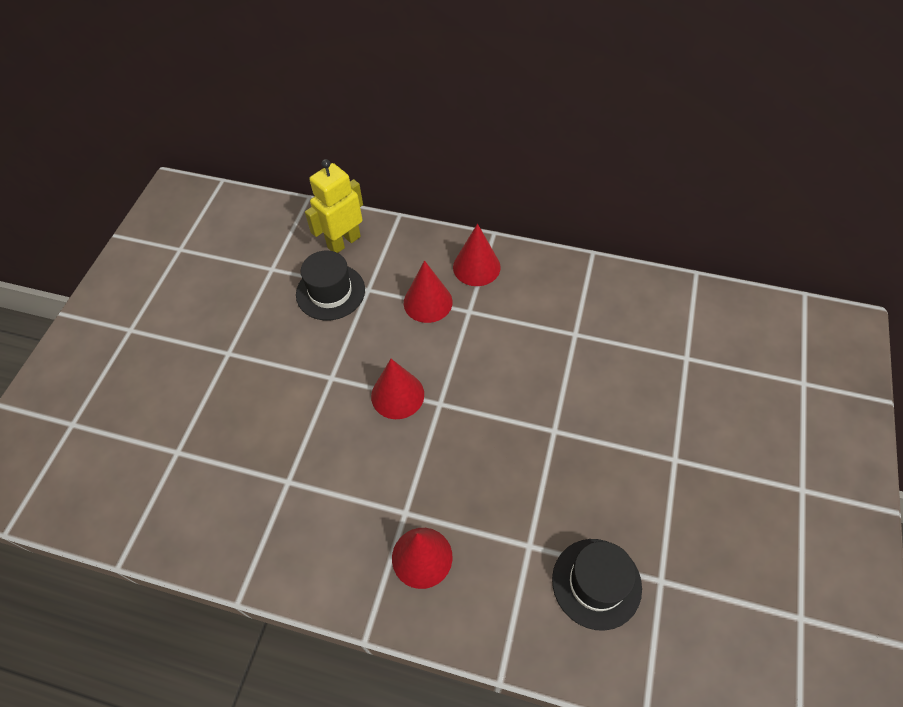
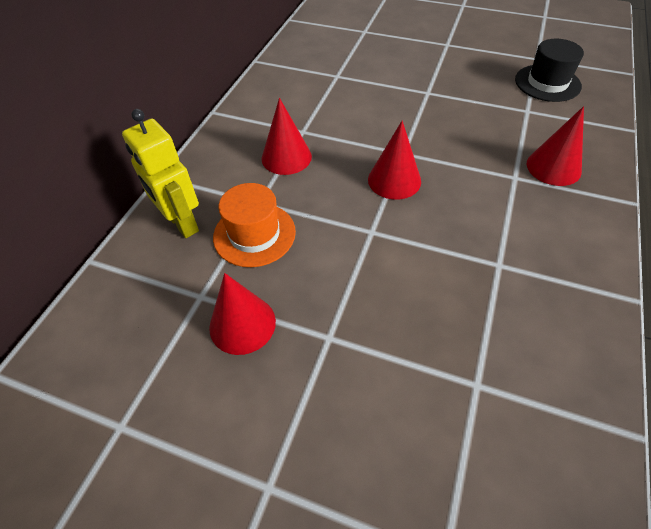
camera: 85 degrees left, 5 degrees down
black hat [296,250,365,321] -> orange hat [213,183,296,267]
red cone [453,224,501,286] -> red cone moved to [209,273,276,355]

